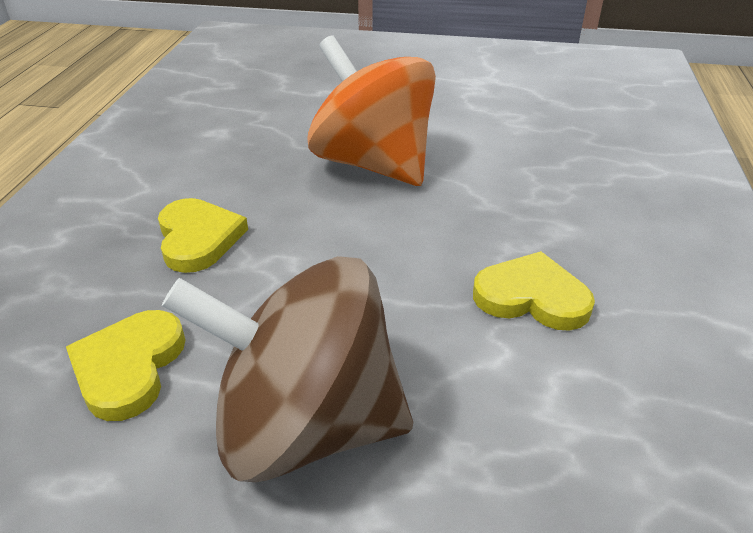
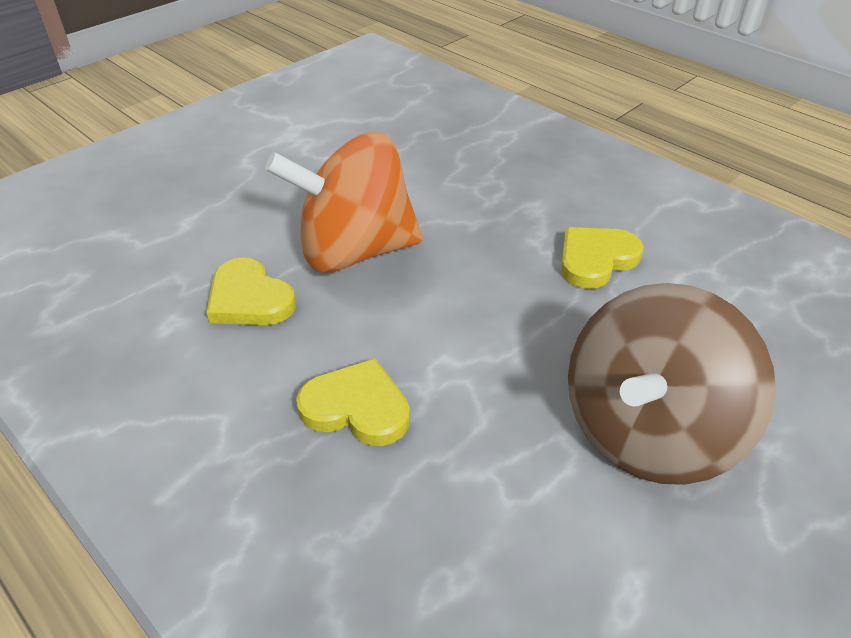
camera: 55 degrees left, 5 degrees up
yellow heart [66,310,185,421] -> yellow heart moved to [206,257,296,325]

